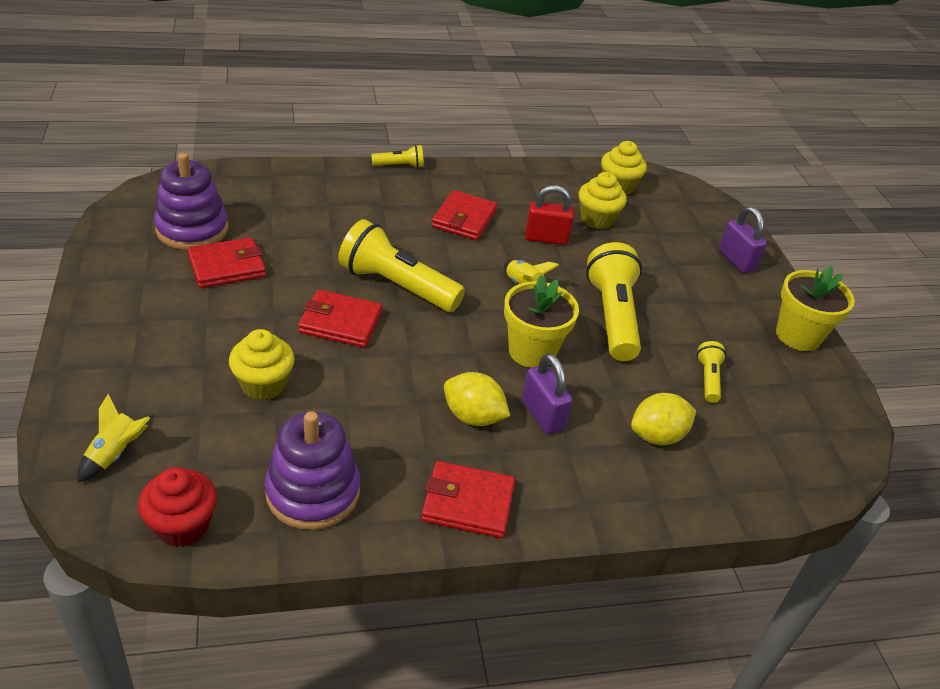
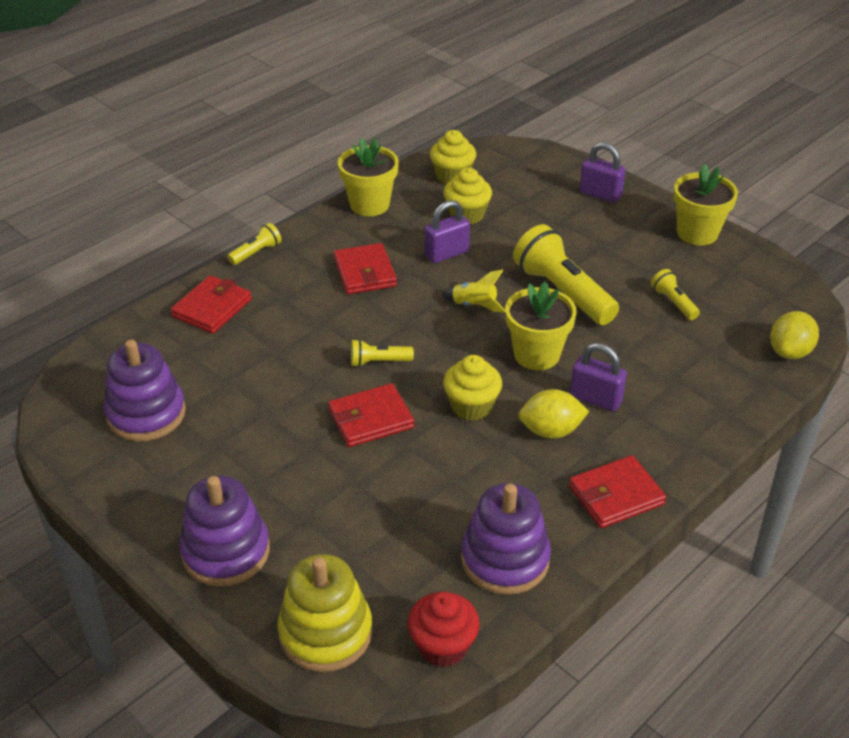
camera: 30 degrees left, 0 degrees up
yellow rocket [77,394,150,482] -> yellow stacking toy [278,554,372,672]
red wallet [187,237,266,288] -> red wallet moved to [170,275,252,334]
yellow cupcake [229,329,295,400] -> yellow cupcake moved to [443,355,502,421]
yellow flashlight [338,219,465,312] -> yellow flashlight [351,339,414,367], size x0.48
red padlock [525,185,574,245] -> purple padlock [425,200,470,263]
yellow lemon [631,393,696,445] -> yellow lemon moved to [770,311,819,359]
none -> purple stacking toy [179,476,270,587]
none -> yellow flower pot [338,138,399,216]

